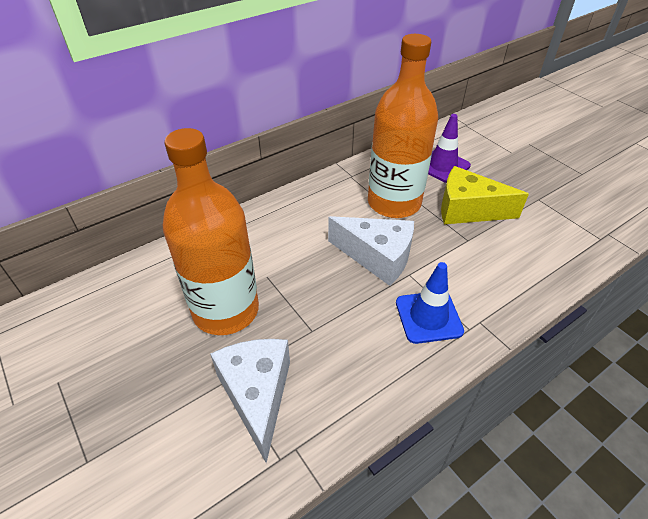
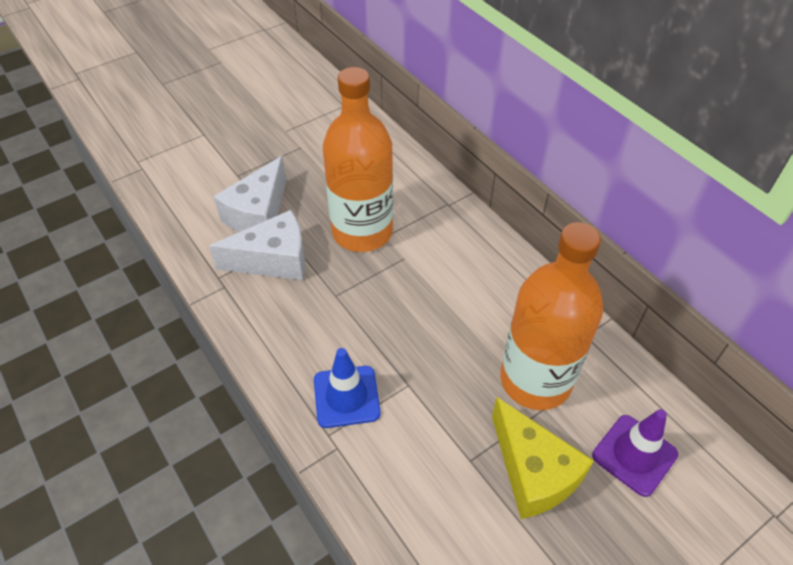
camera: 90 degrees right, 5 degrees up
white cheese [328,216,414,286] -> white cheese moved to [213,156,286,232]
yellow cheese [441,166,529,224] -> yellow cheese turned 135 degrees clockwise [492,397,594,519]

